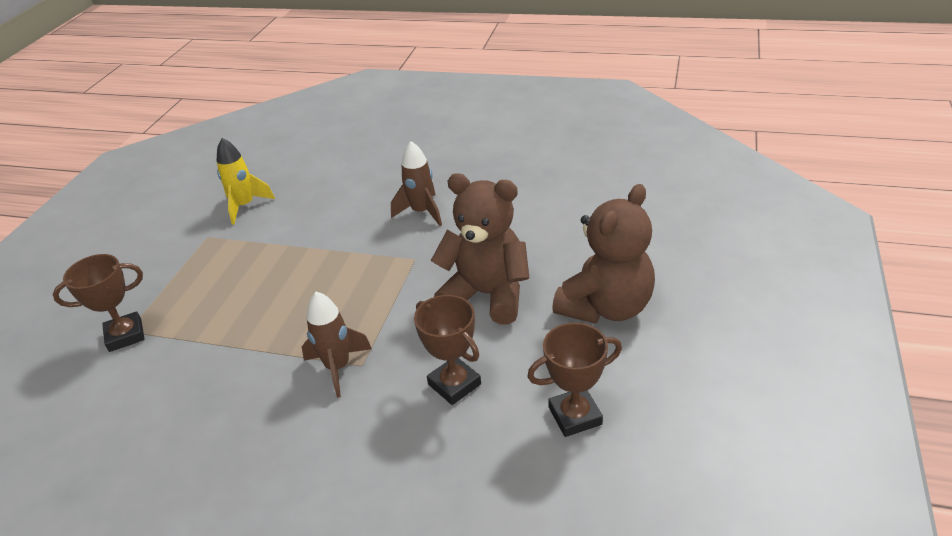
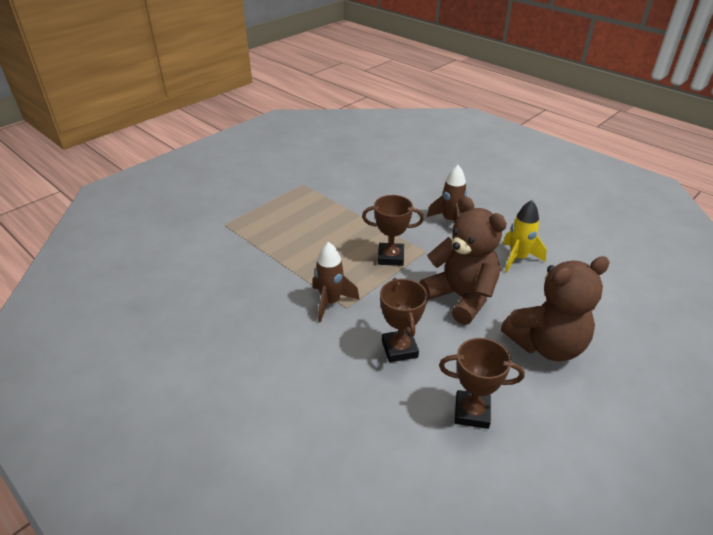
camera: 25 degrees right, 0 degrees up
brown trophy [53,254,145,352] -> brown trophy moved to [362,195,424,266]
yellow rocket [217,138,275,224] -> yellow rocket moved to [503,200,547,272]

